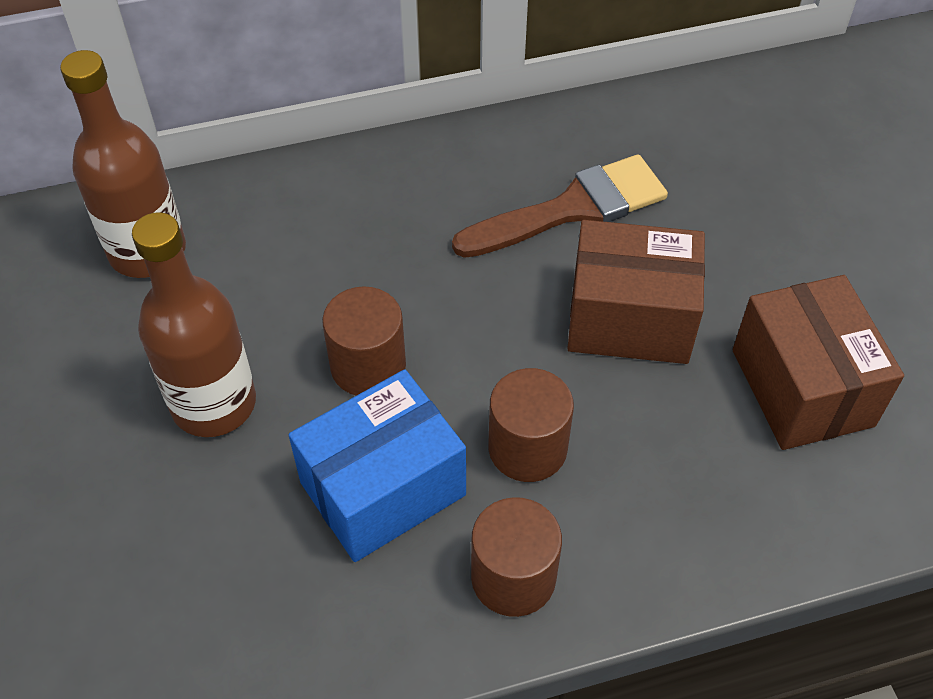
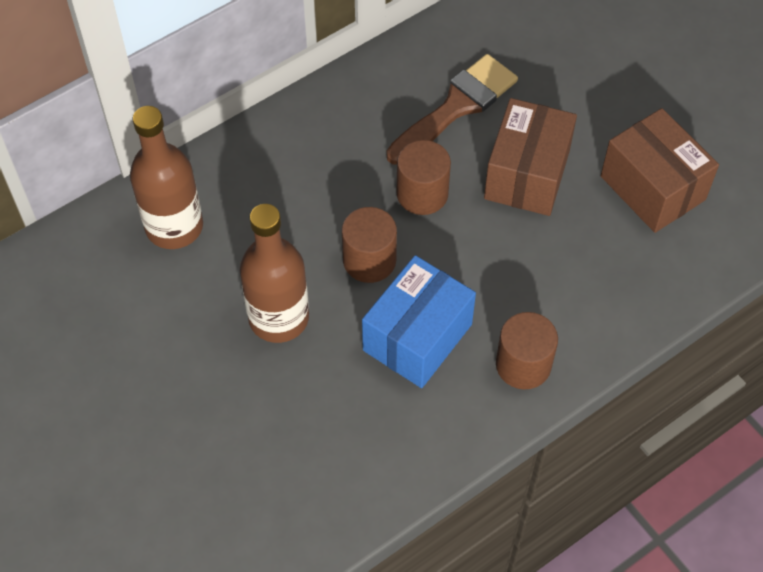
camera: 20 degrees left, 5 degrees up
brown cylinder [489,368,574,482] -> brown cylinder moved to [397,140,451,215]
brown box [567,220,705,364] -> brown box turned 60 degrees counterclockwise [484,98,577,216]

